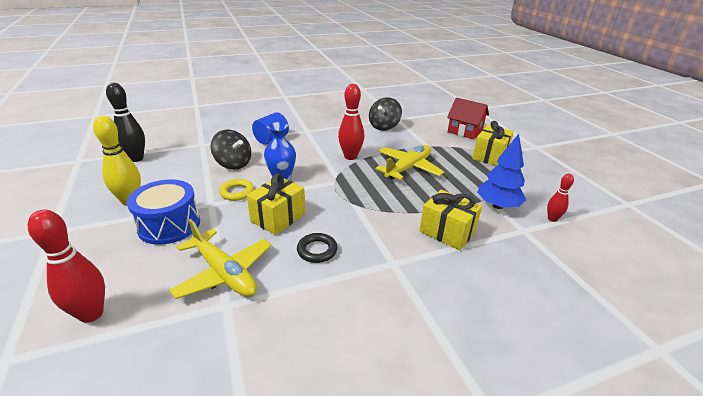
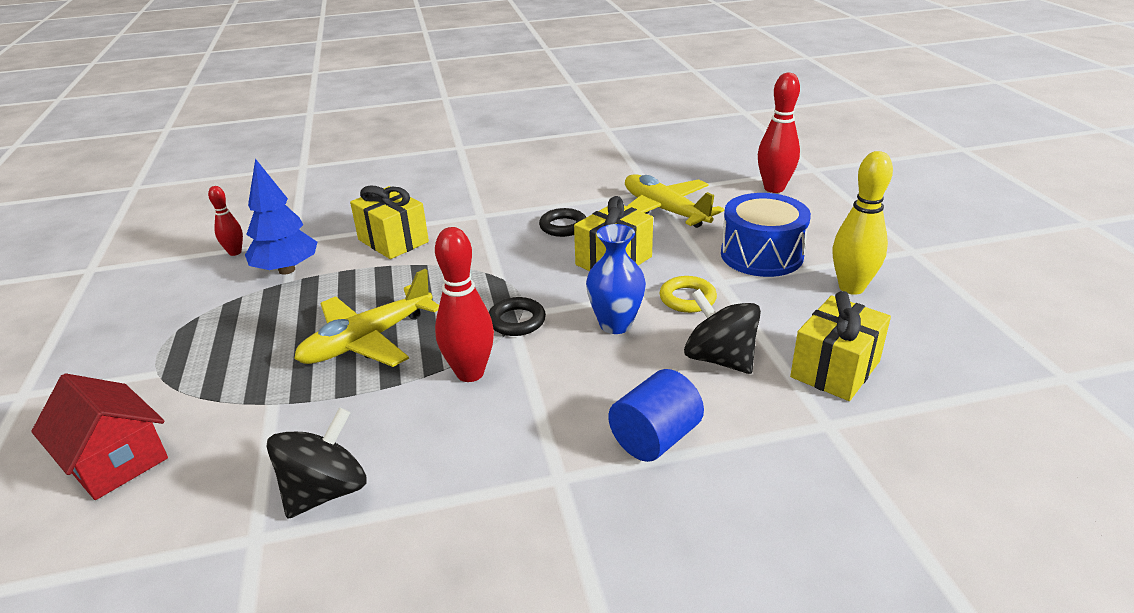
camera: 170 degrees left, 0 degrees up
black bowling pin [106,83,145,162] -> none
yellow gift [472,121,514,166] -> yellow gift moved to [790,291,891,401]
none -> black ring [489,297,546,336]

